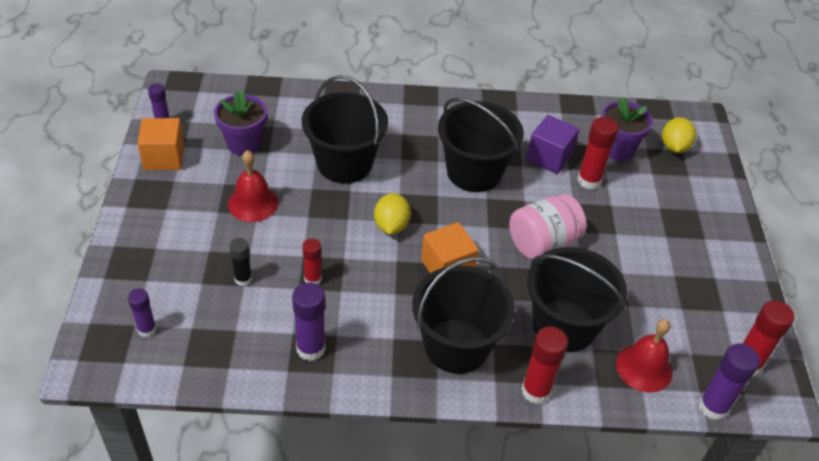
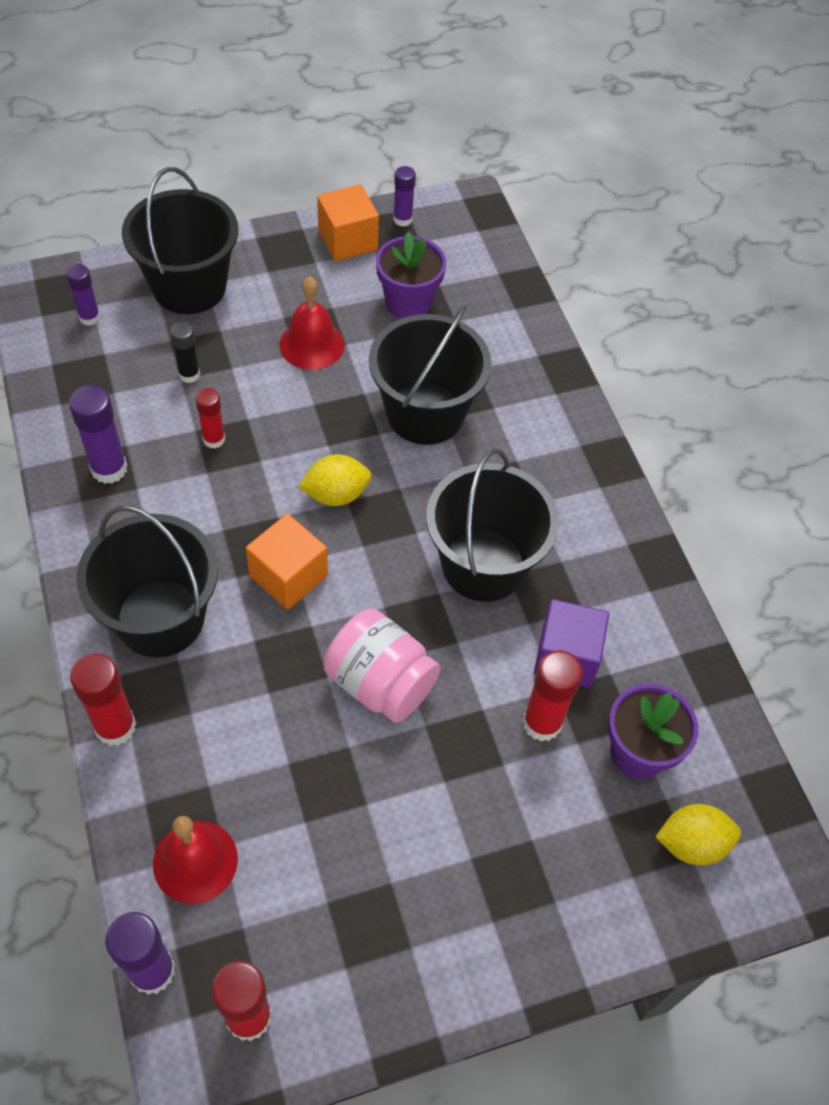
camera: 70 degrees right, 10 degrees up
black bucket [527,247,627,352] -> black bucket moved to [122,167,238,314]

